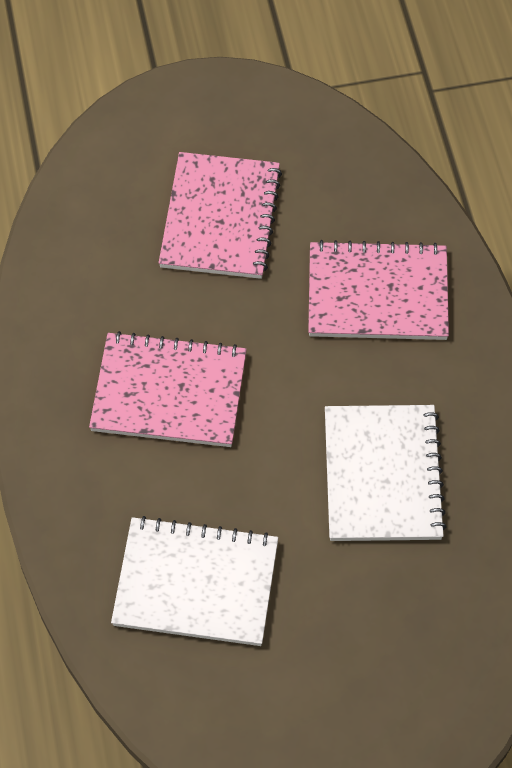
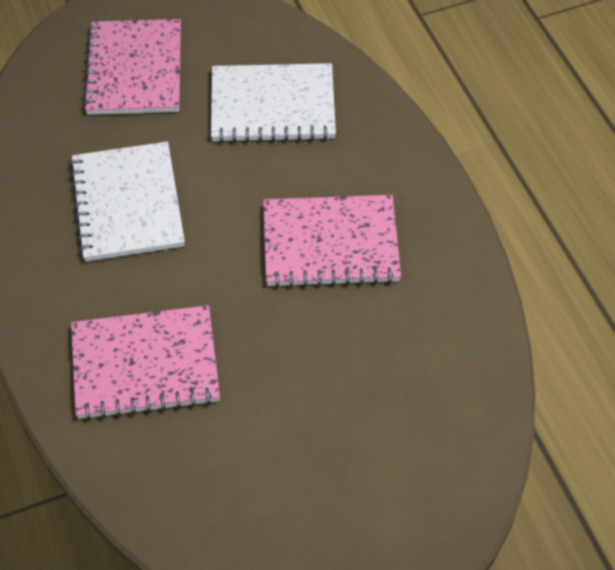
camera: 170 degrees right, 5 degrees down
pink notebook [158,152,282,279] -> pink notebook moved to [83,19,181,115]

